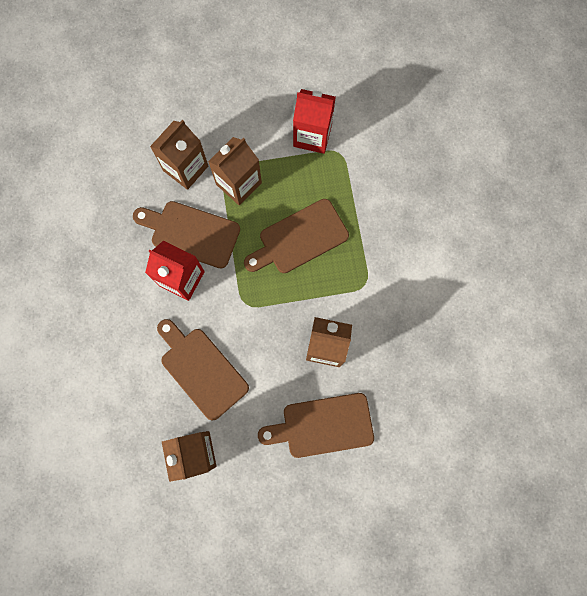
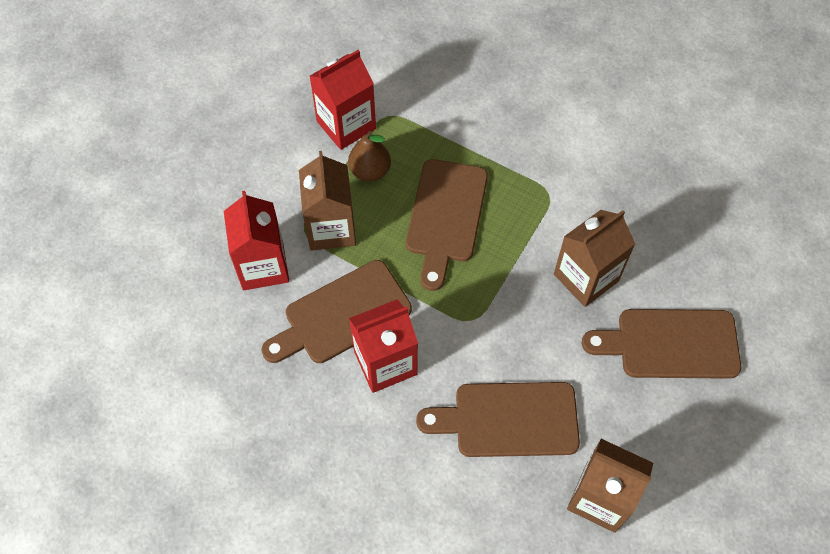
camera: 50 degrees left, 15 degrees down
brown carton [150,120,208,190] -> red carton [224,191,289,290]
brown cutting board [258,393,374,458] -> brown cutting board turned 60 degrees clockwise [582,309,741,379]
none -> brown pear [348,131,391,182]

